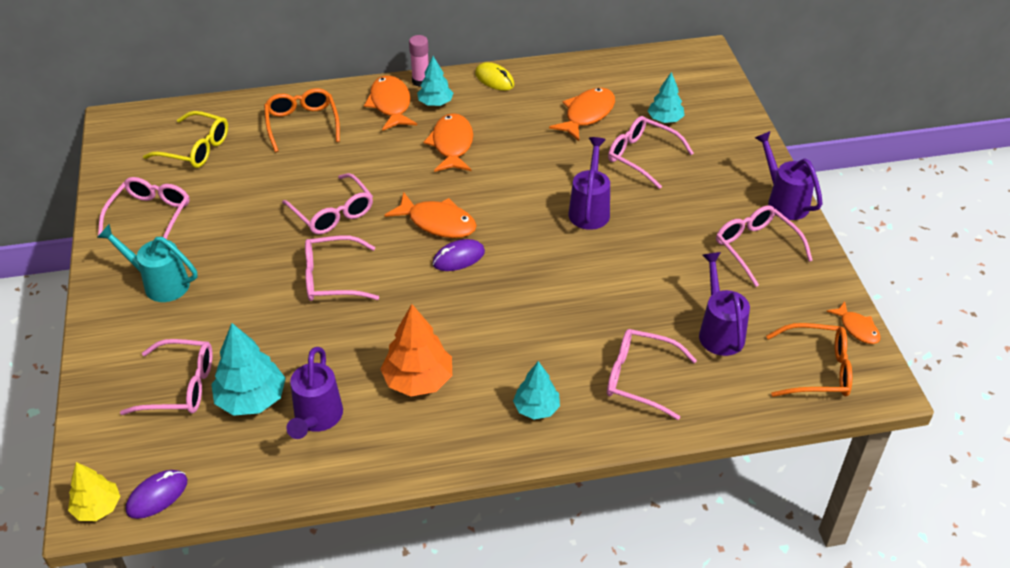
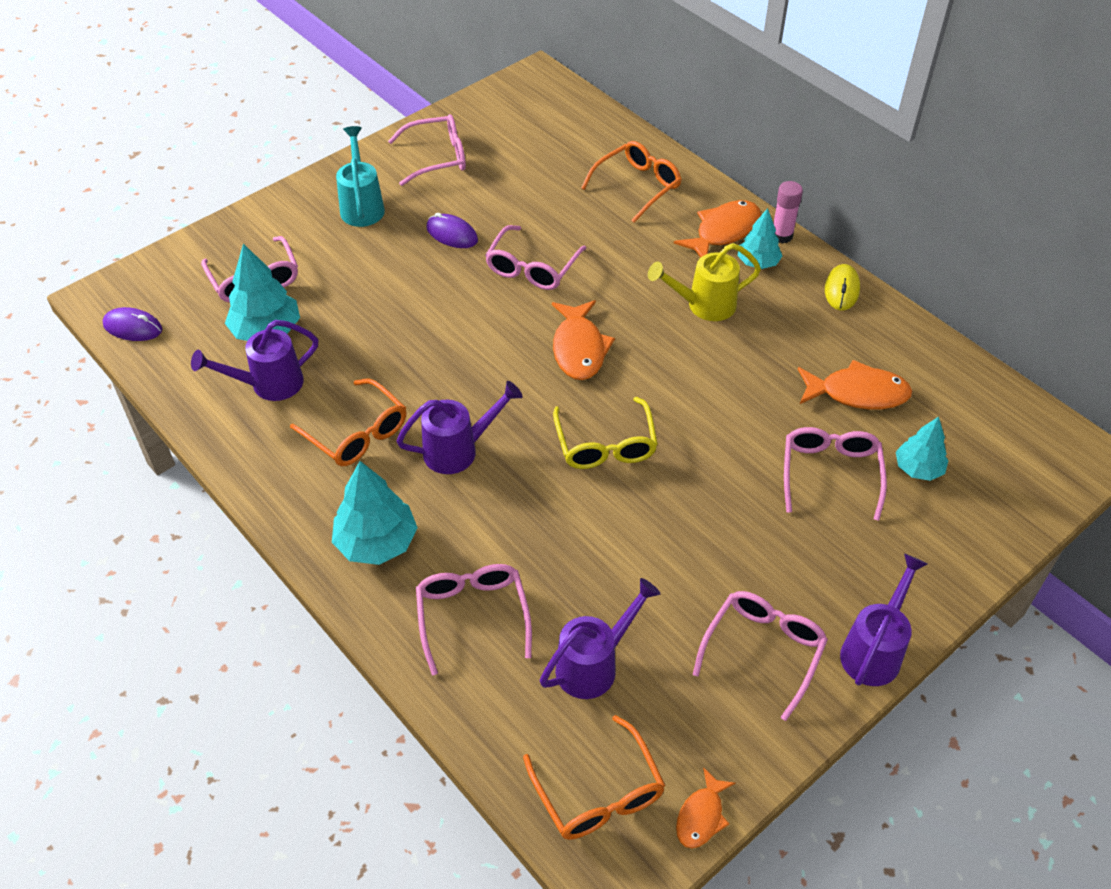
camera: 60 degrees right, 5 degrees up
yellow tree [68,462,121,521] -> none
yellow glasses [143,111,228,168] -> yellow glasses moved to [553,397,658,469]
pink glasses [305,235,379,301] -> none
orange tree [380,304,452,396] -> orange glasses [290,379,406,466]
orange fish [423,113,473,172] -> yellow watering can [648,243,761,321]
purple mouse [432,239,485,271] -> purple mouse moved to [427,213,478,248]
turquoise tree [513,361,560,419] -> turquoise tree [332,461,418,565], size x1.56
purple watering can [569,137,610,230] -> purple watering can moved to [396,381,523,474]

